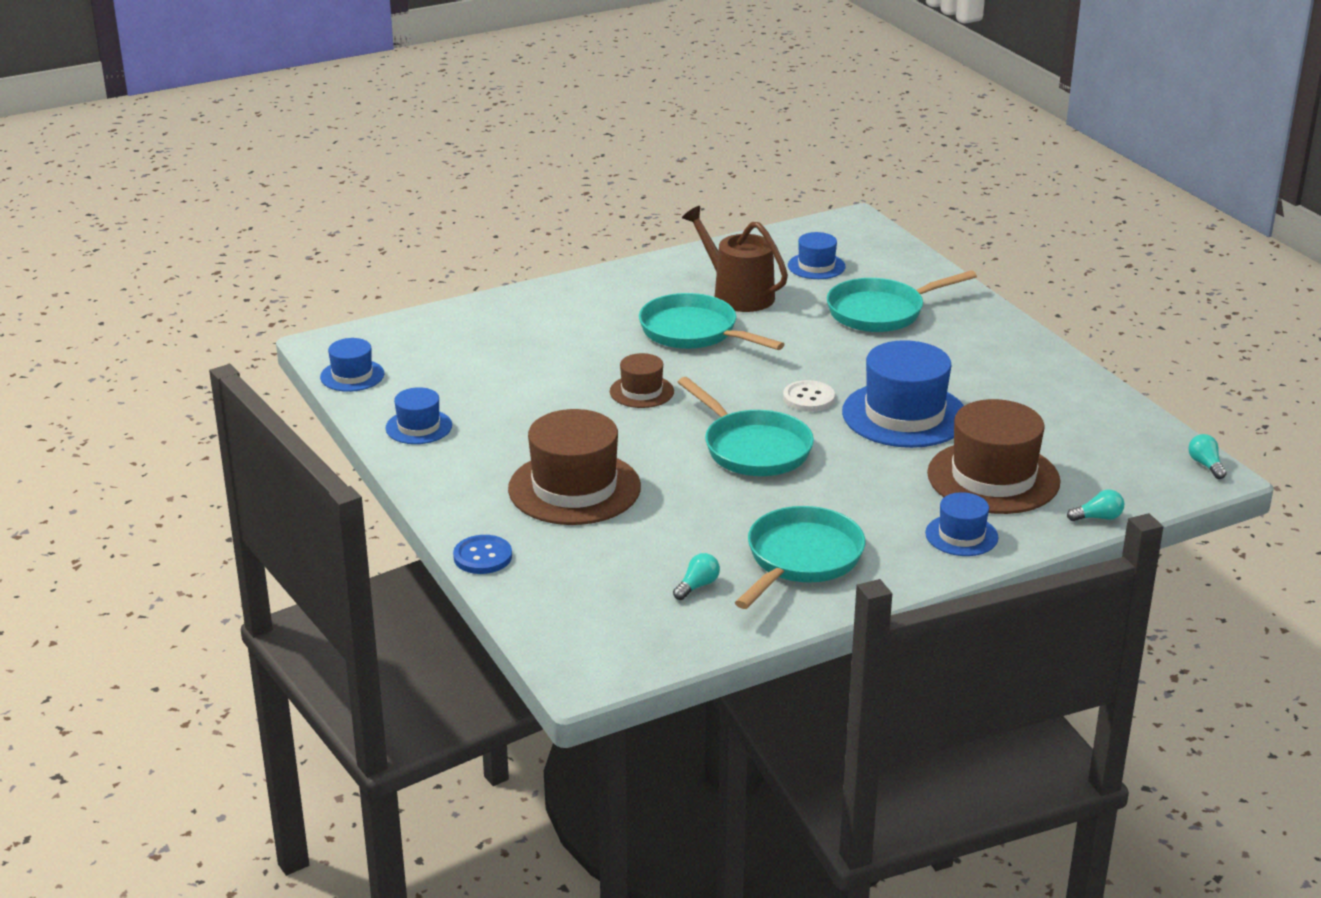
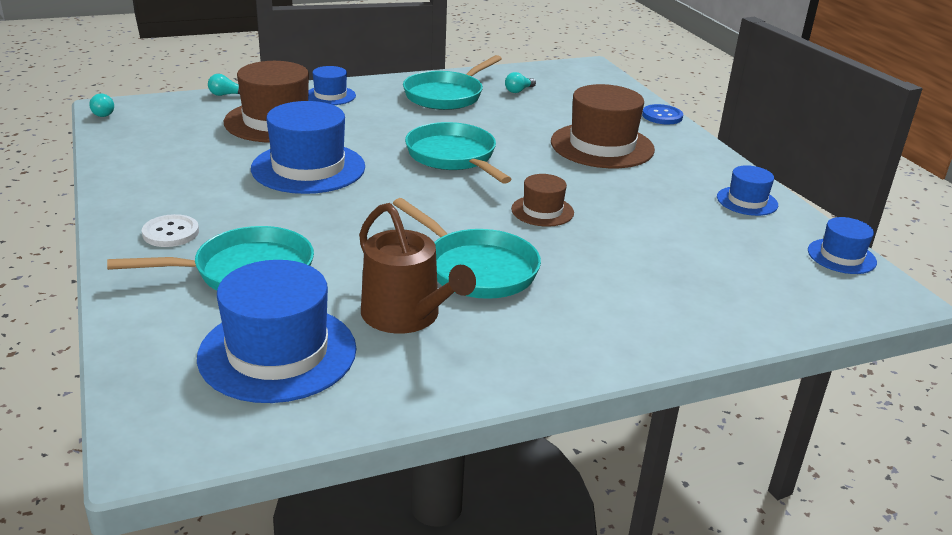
camera: 175 degrees left, 0 degrees up
white button [783,380,835,412] -> white button moved to [142,214,199,247]
blue hat [788,232,845,279] -> blue hat [197,260,356,403], size x1.90

